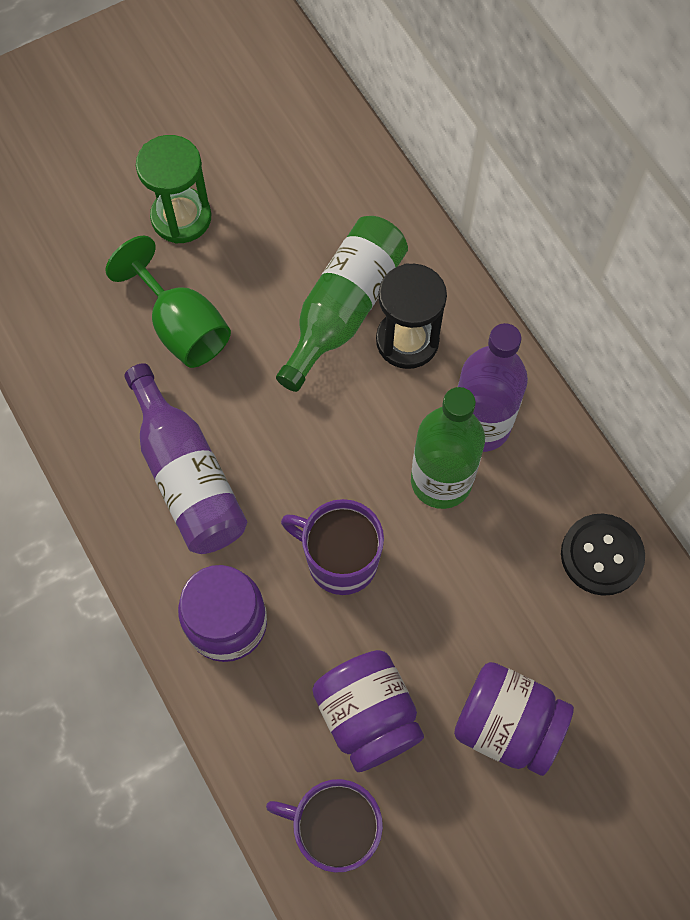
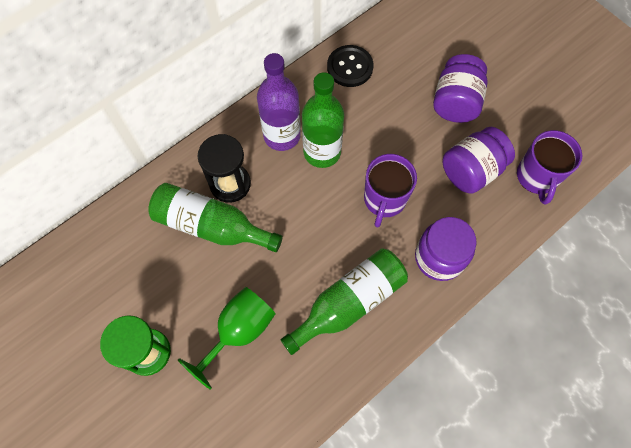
camera: 100 degrees left, 0 degrees up
purple bottle [124,363,247,554] -> green bottle [281,248,408,355]

